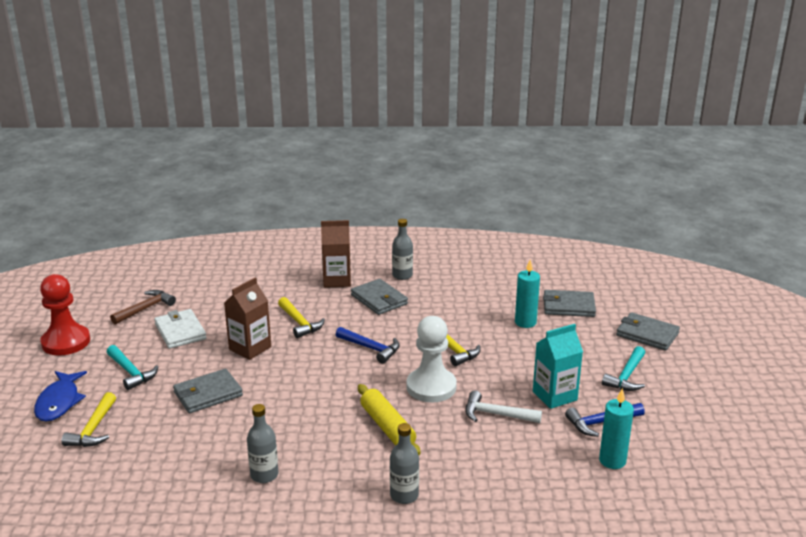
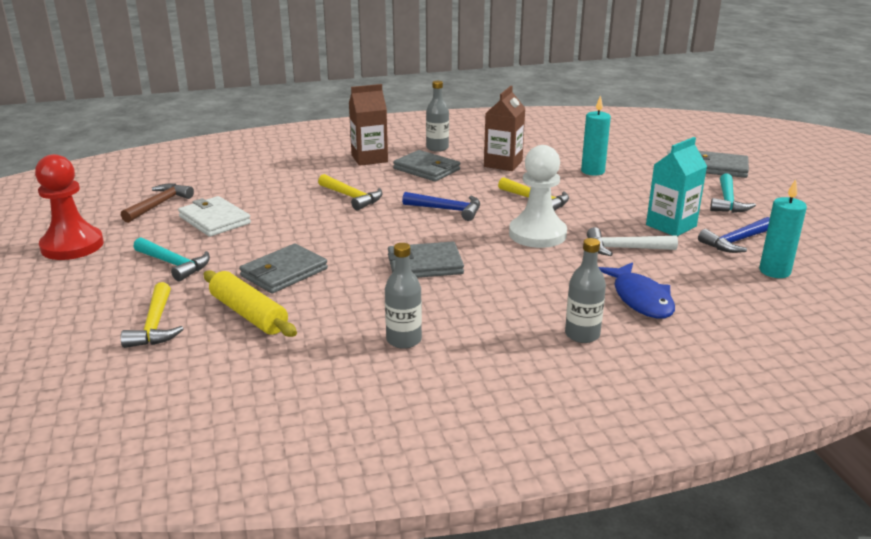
camera: 15 degrees left, 0 degrees up
blue fish [34,371,87,422] -> blue fish moved to [598,262,675,319]
brown carton [224,278,271,360] -> brown carton moved to [484,86,526,171]
yellow rolling pin [358,384,421,455] -> yellow rolling pin moved to [204,270,297,337]
grey wallet [543,290,596,317] -> grey wallet moved to [388,242,464,278]

